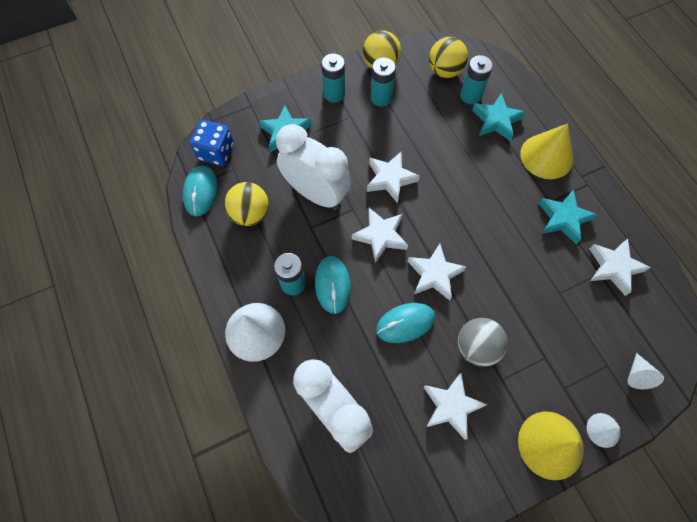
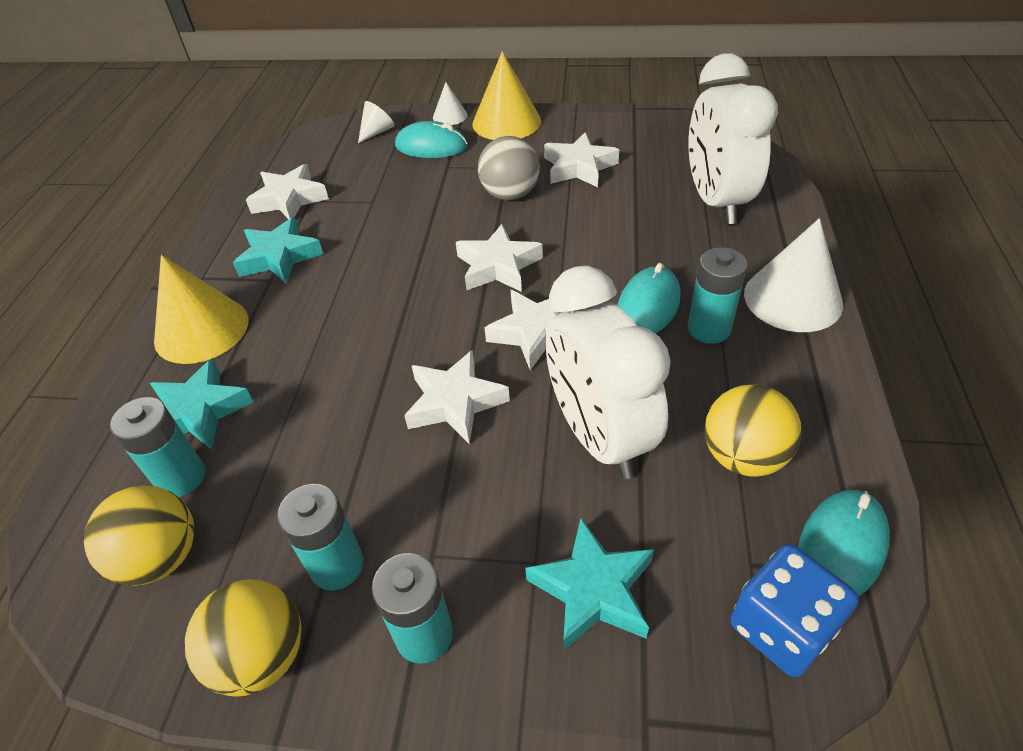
camera: 145 degrees left, 20 degrees down
turquoise mouse [376,303,435,343] -> turquoise mouse moved to [395,121,467,158]

